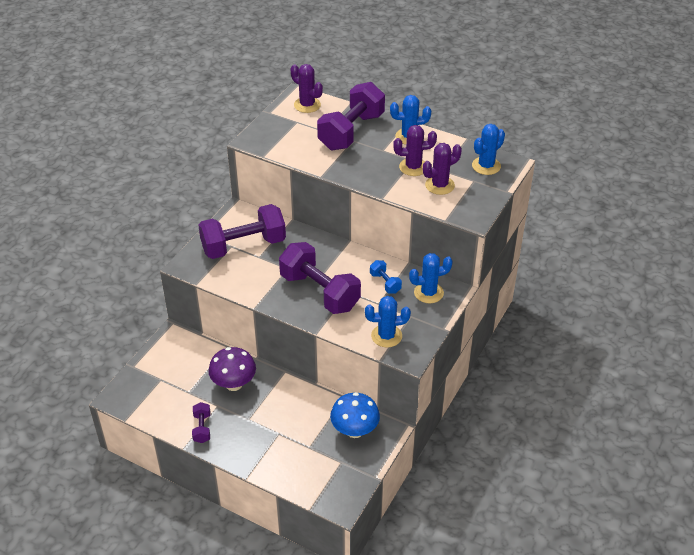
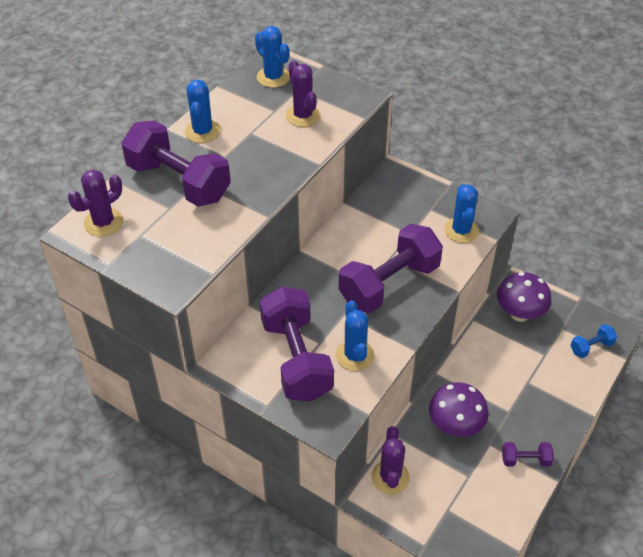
camera: 85 degrees left, 5 degrees up
blue mushroom [330,392,380,438] -> purple mushroom [497,272,551,322]
blue dumbbell [370,260,402,294] -> blue dumbbell moved to [570,324,617,358]
purple cactus [393,125,437,176] -> purple cactus moved to [371,426,410,494]
blue cactus [409,253,453,303] -> blue cactus moved to [336,300,375,371]

